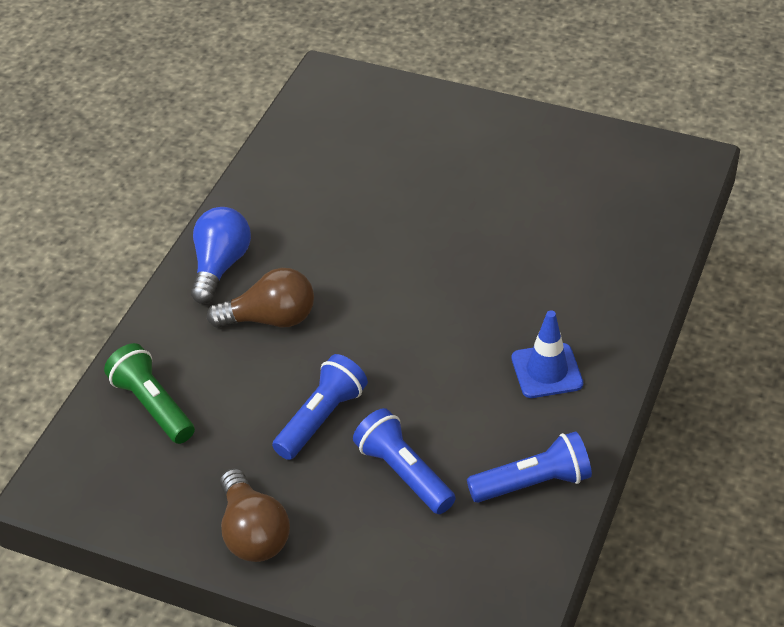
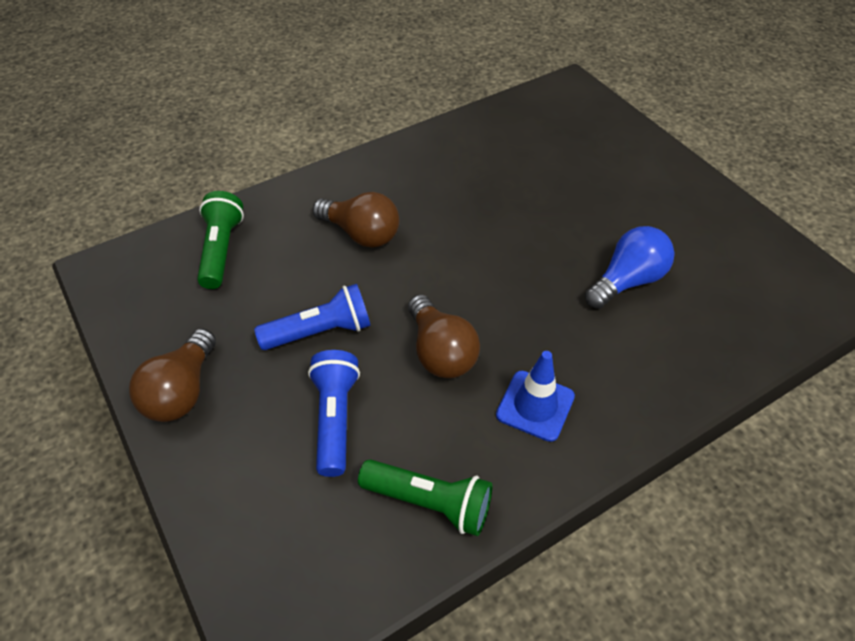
camera: 35 degrees right, 5 degrees up
blue light bulb [191,207,251,304] -> blue light bulb moved to [585,226,674,309]
blue flashlight [467,431,592,503] -> green flashlight [358,459,492,536]
none -> brown light bulb [408,294,480,378]

